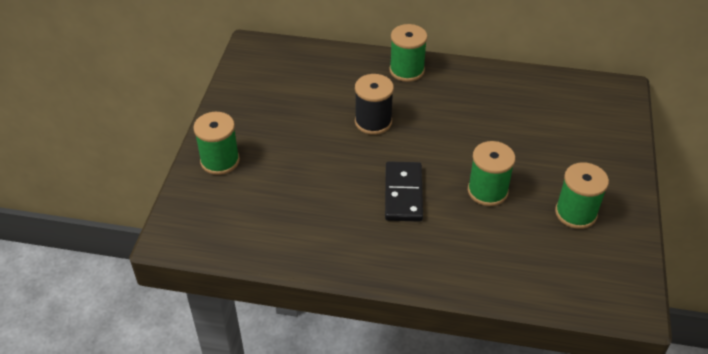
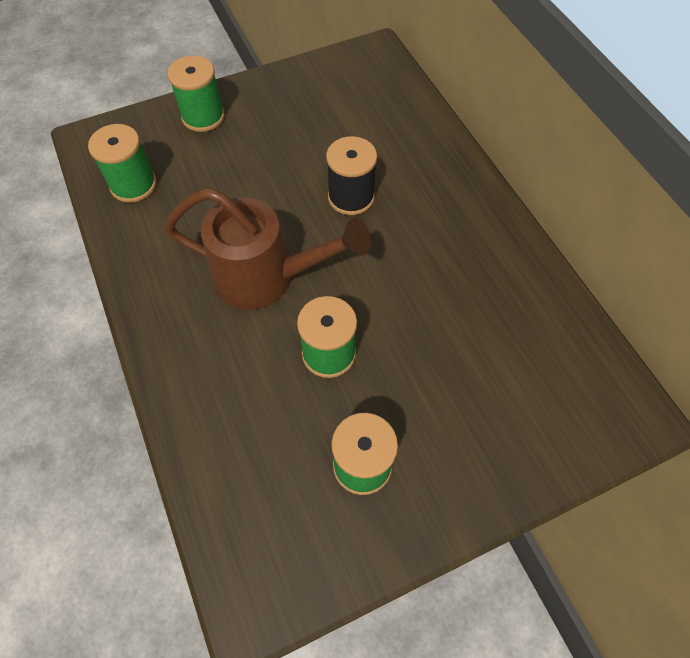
camera: 55 degrees right, 15 degrees up
black domino [385,161,423,222] -> brown watering can [165,188,371,310]
green spool [389,24,427,82] -> green spool moved to [88,124,156,203]

